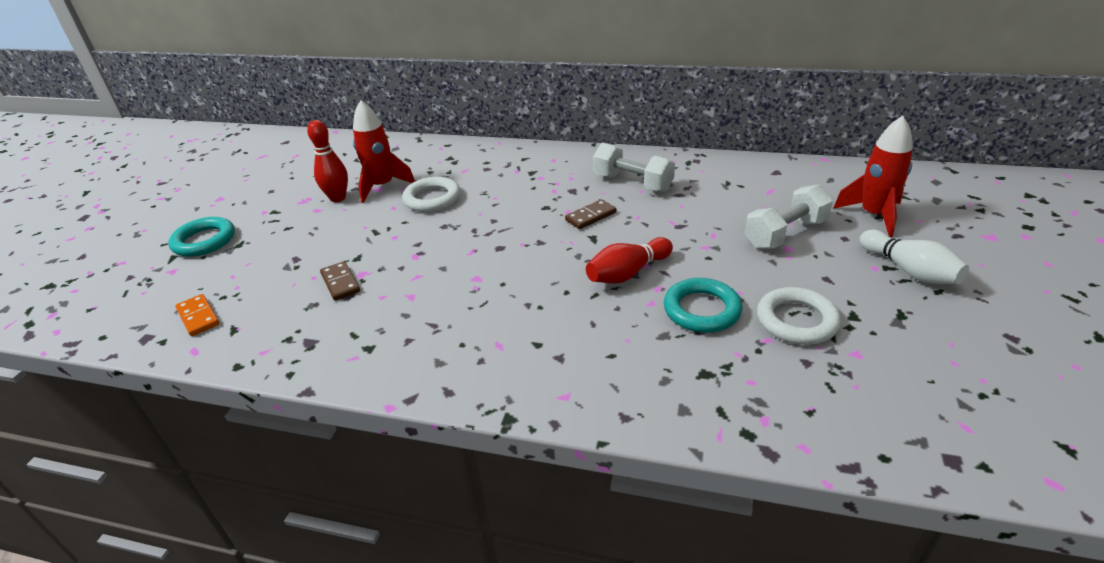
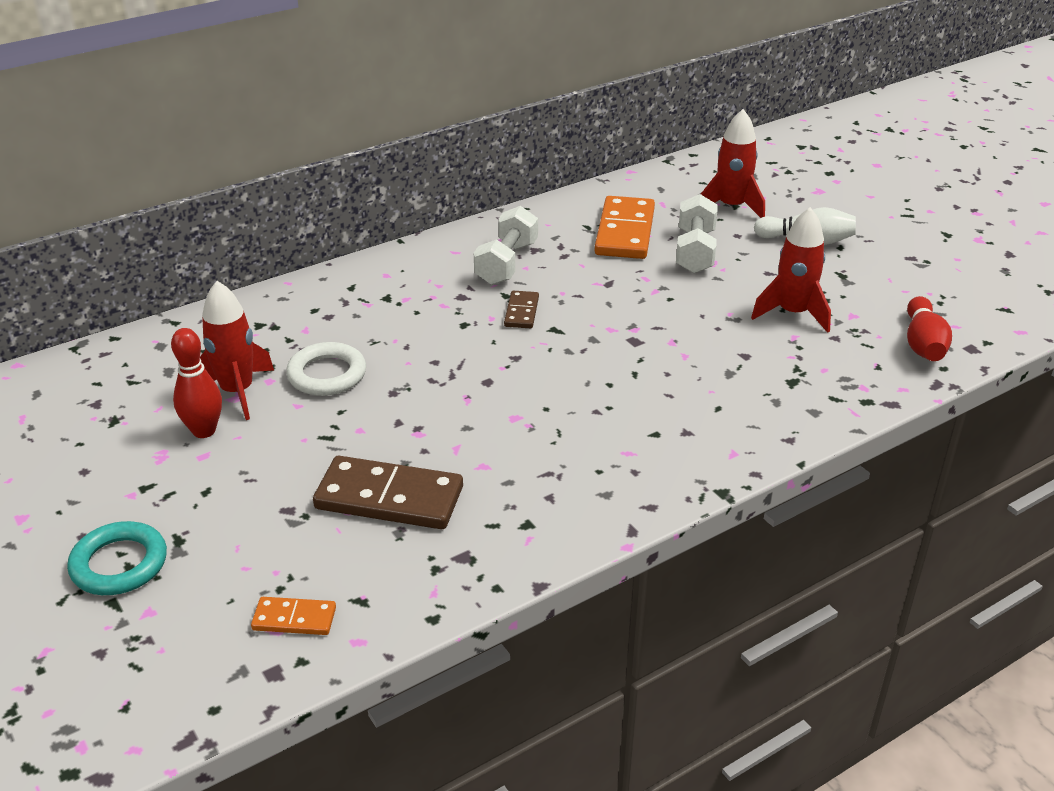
camera: 50 degrees left, 0 degrees up
brown domino [320,261,360,301] -> brown domino [313,456,463,529], size x1.96
red bowling pin [586,237,673,284] -> red bowling pin moved to [907,296,952,361]
white dumbbell [593,143,675,192] -> white dumbbell turned 60 degrees counterclockwise [474,206,538,285]
turquoise ring [664,278,742,333] -> none
white ring [757,287,841,345] -> red rocket [751,207,831,333]
none -> orange domino [595,196,655,259]

